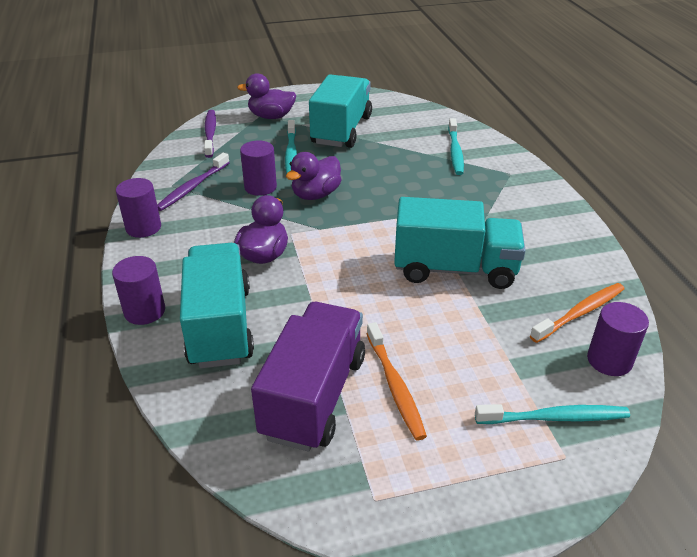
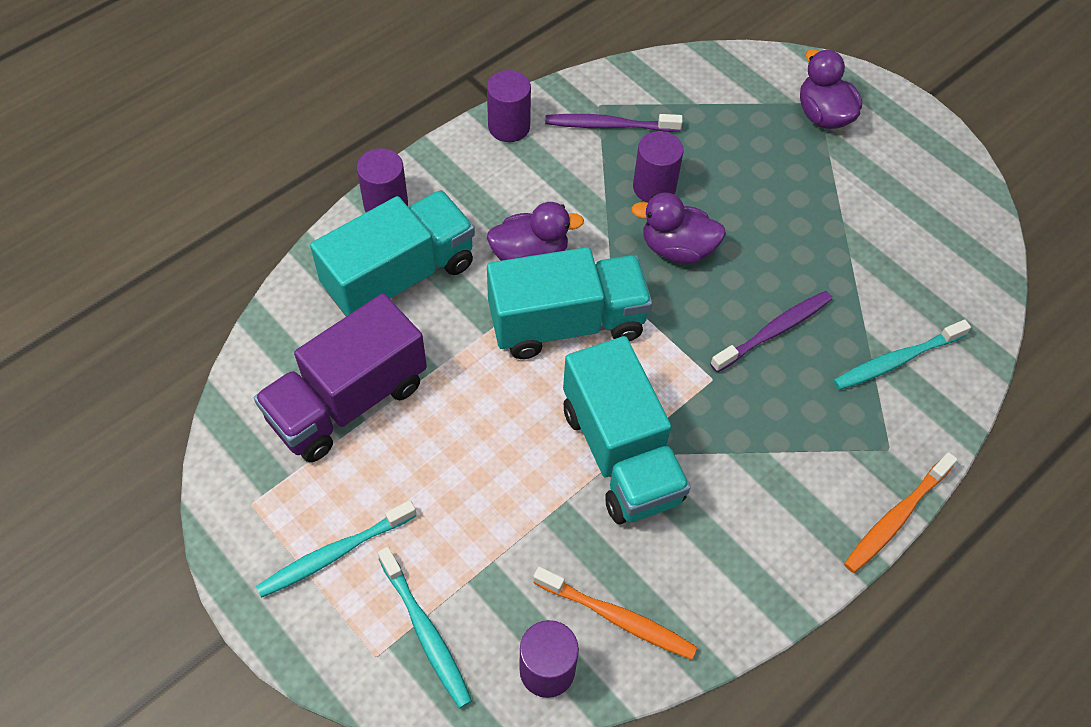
camera: 60 degrees right, 20 degrees up
purple toothbrush [204,110,216,158] -> purple toothbrush moved to [710,291,832,372]
purple truck [251,302,365,451] -> purple truck turned 150 degrees clockwise [254,293,427,462]
turquoise toothbrush [285,120,297,174] -> turquoise toothbrush moved to [256,500,416,598]
turquoise truck [309,74,372,148] -> turquoise truck moved to [487,247,652,359]
orange toothbrush [366,322,427,440] -> orange toothbrush moved to [844,452,957,573]

